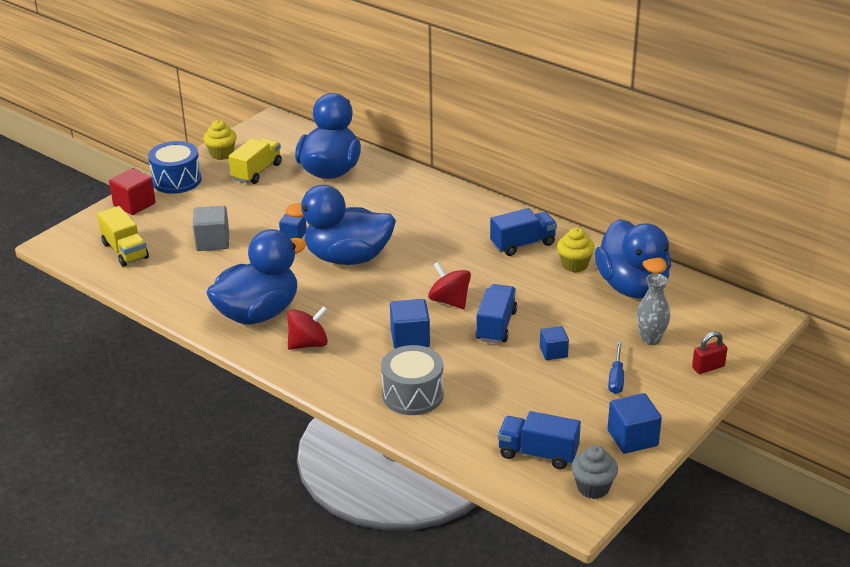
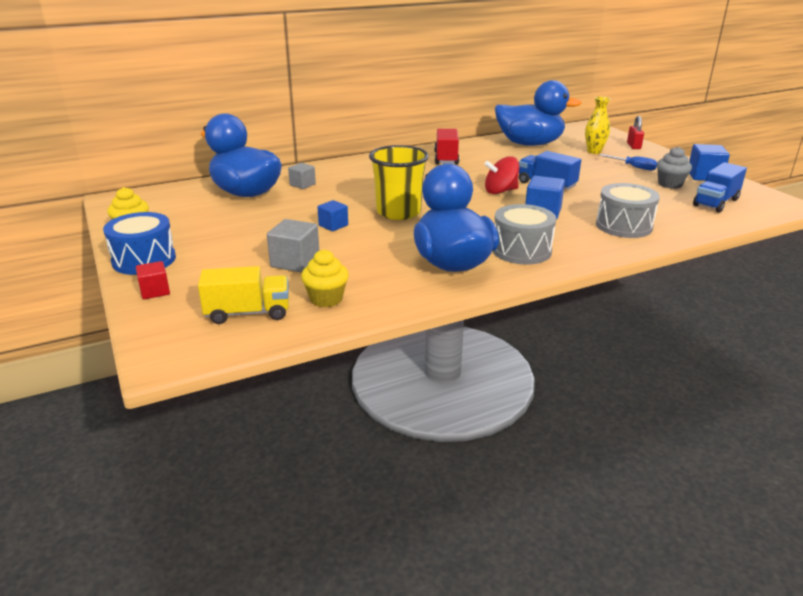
camera: 65 degrees left, 5 degrees down
red cube [109,168,156,215] -> red cube [136,261,170,299], size x0.64
yellow truck [229,138,282,184] -> none
blue duck [285,185,396,265] -> yellow cup [369,145,429,220]
red spinning top [287,306,328,350] -> grey drum [493,204,556,265]
blue truck [490,208,557,256] -> red truck [434,129,459,165]
blue cube [540,326,569,360] -> none
yellow cupcake [557,227,595,272] -> yellow cupcake moved to [301,250,349,307]
grey cupcake [571,445,618,499] -> grey cupcake moved to [657,146,692,189]
grey vase [636,274,670,345] -> yellow vase [585,96,610,154]
none -> grey cube [288,163,316,189]

